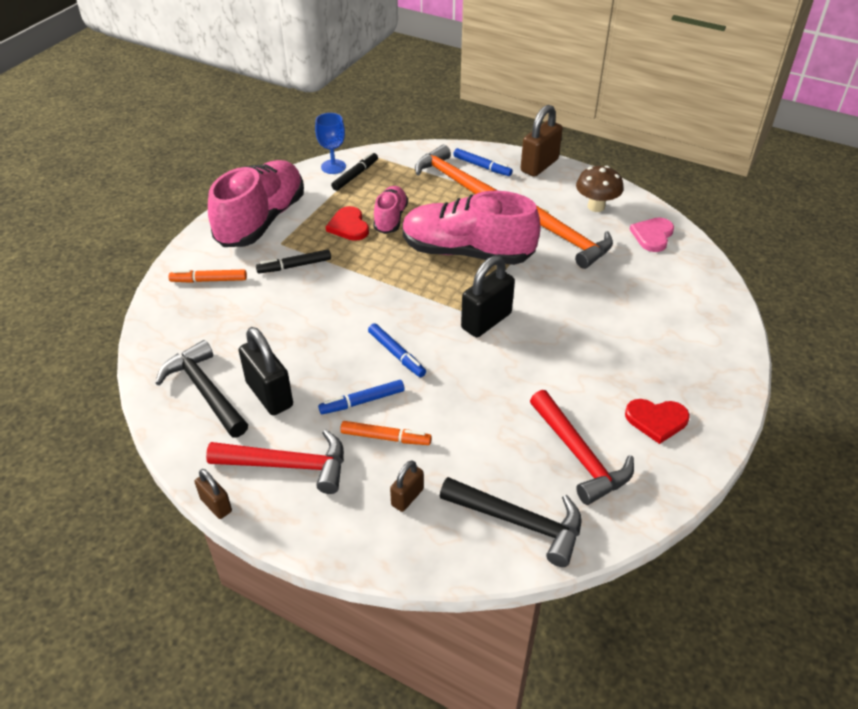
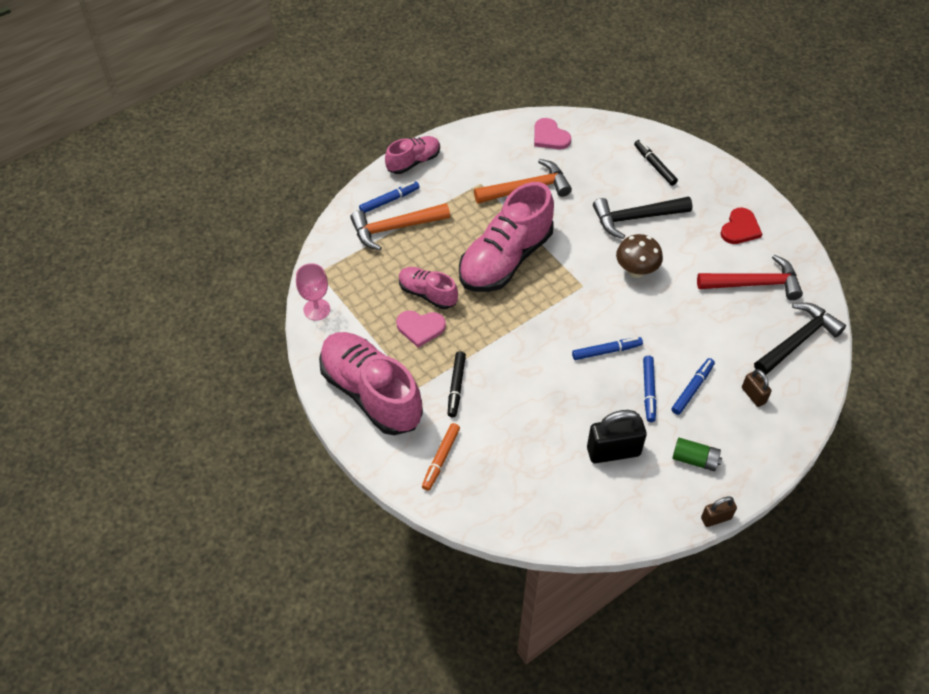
camera: 65 degrees left, 10 degrees up
black hammer [155,340,248,438] -> black hammer moved to [593,196,693,239]
red hammer [206,430,344,494] -> green battery [672,438,722,471]
blue goblet [315,113,346,174] -> pink goblet [296,263,330,321]
red heart [326,206,369,241] -> pink heart [396,310,446,348]
black marker [331,152,378,191] -> black marker moved to [634,140,678,186]
orange marker [340,421,432,445] -> blue marker [671,358,715,415]
black padlock [461,256,515,337] -> none
brown padlock [521,105,563,177] -> pink shoe [385,136,440,174]
brown mushroom [576,166,623,212] -> brown mushroom moved to [616,234,663,278]

